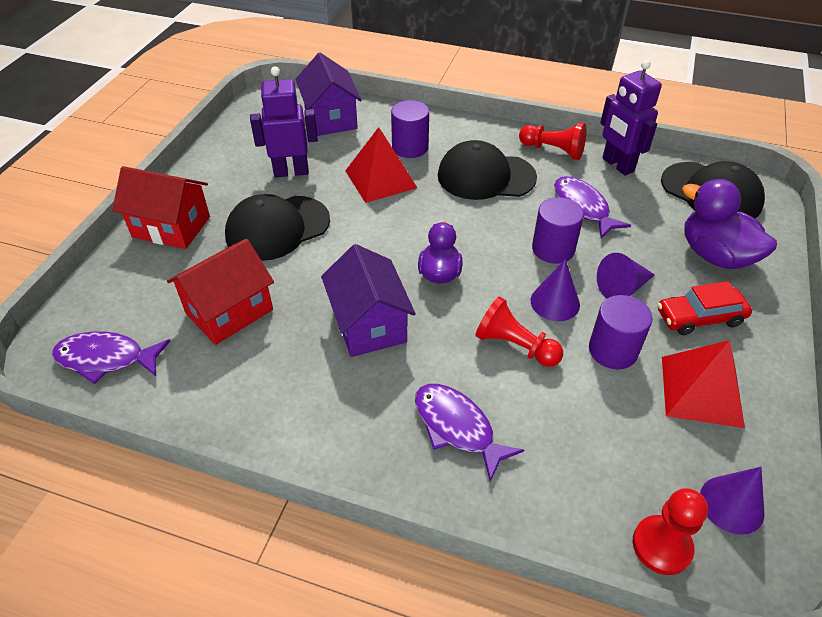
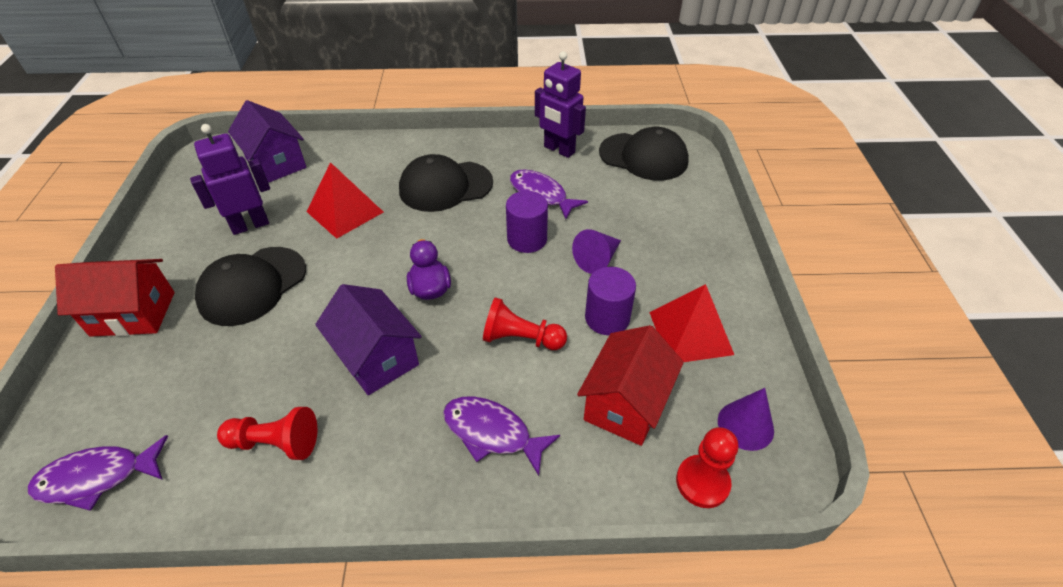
camera: 20 degrees left, 0 degrees up
red house [167,239,274,345] -> red house moved to [577,325,684,446]
purple cylinder [391,100,429,158] -> none
red pawn [519,122,587,160] -> red pawn moved to [217,407,317,460]
purple cone [531,259,580,321] -> none
red car [658,281,752,335] -> none
purple duck [682,179,777,269] -> none

